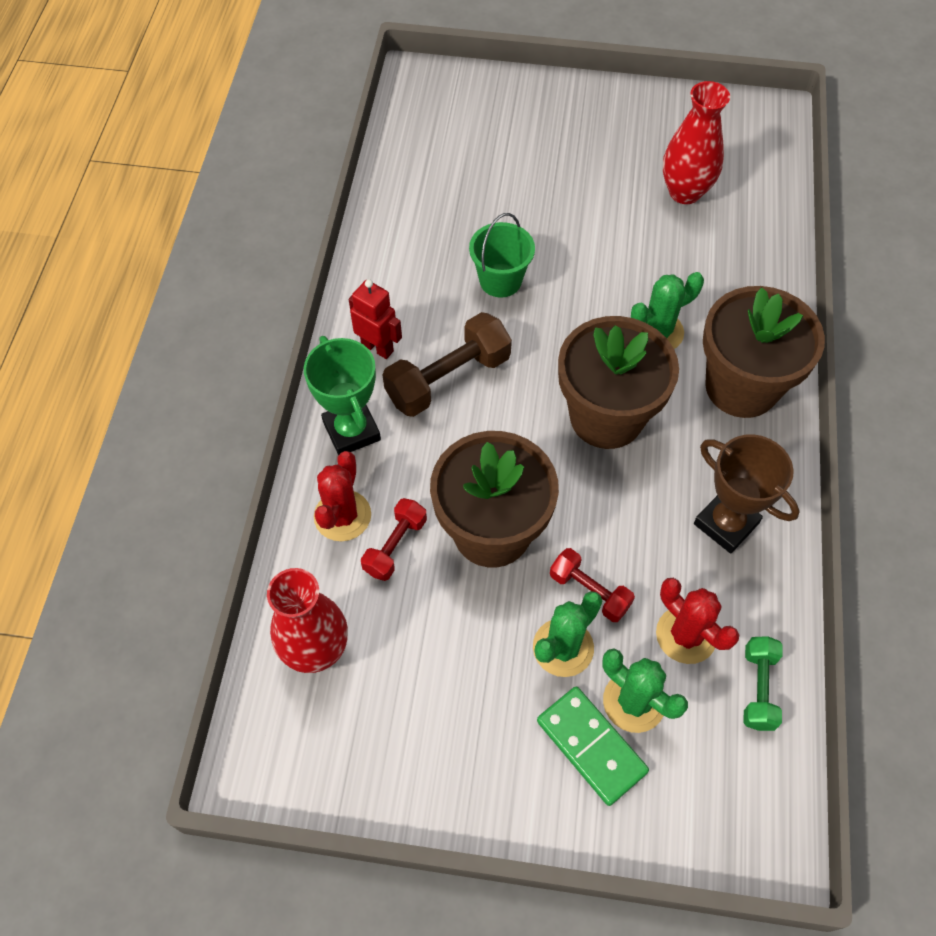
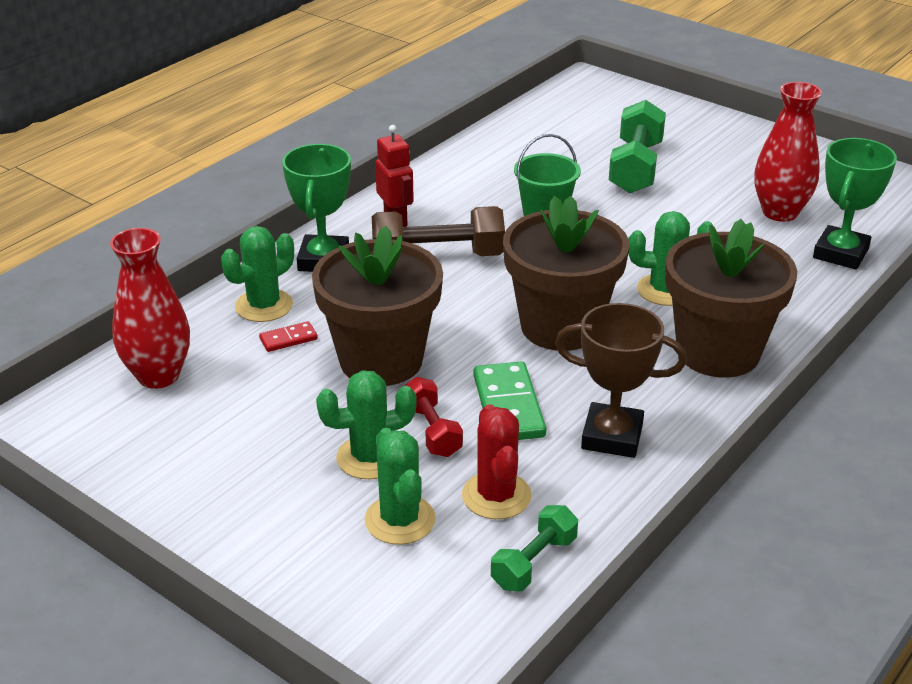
camera: 30 degrees right, 25 degrees down
red cactus [314,451,371,541] -> green cactus [221,226,294,322]
red dumbbell [361,498,427,581] -> red domino [259,321,318,352]
green domino [537,686,649,806] -> green domino moved to [473,361,546,440]
brown trophy [694,435,800,553] -> brown trophy turned 60 degrees counterclockwise [555,303,687,458]
none -> green dumbbell [609,100,666,194]
none -> green trophy [813,138,897,270]

